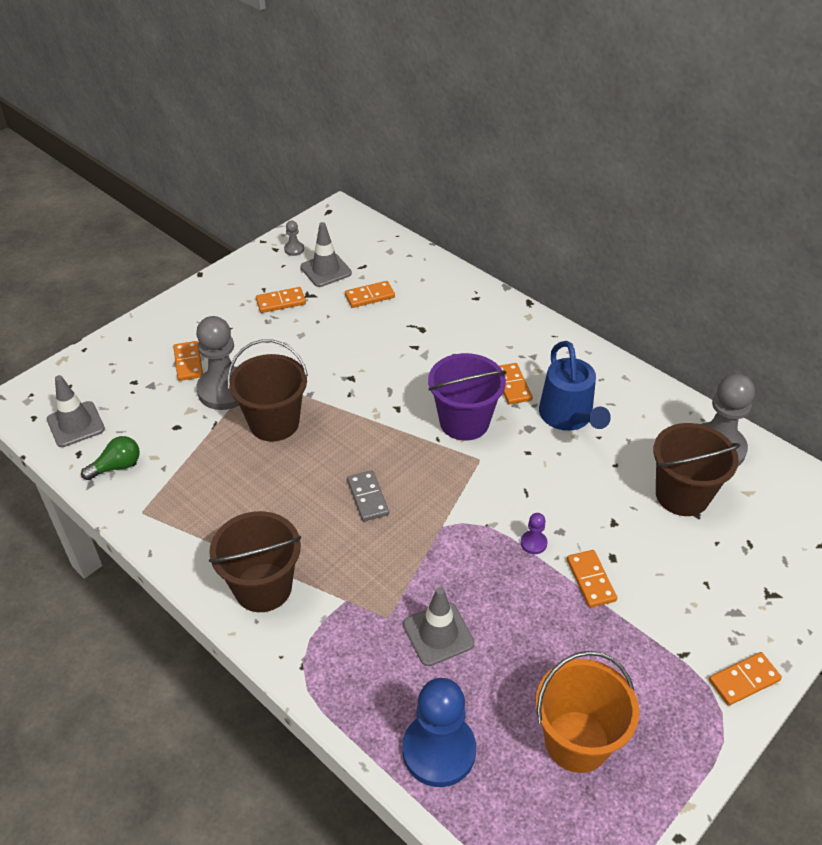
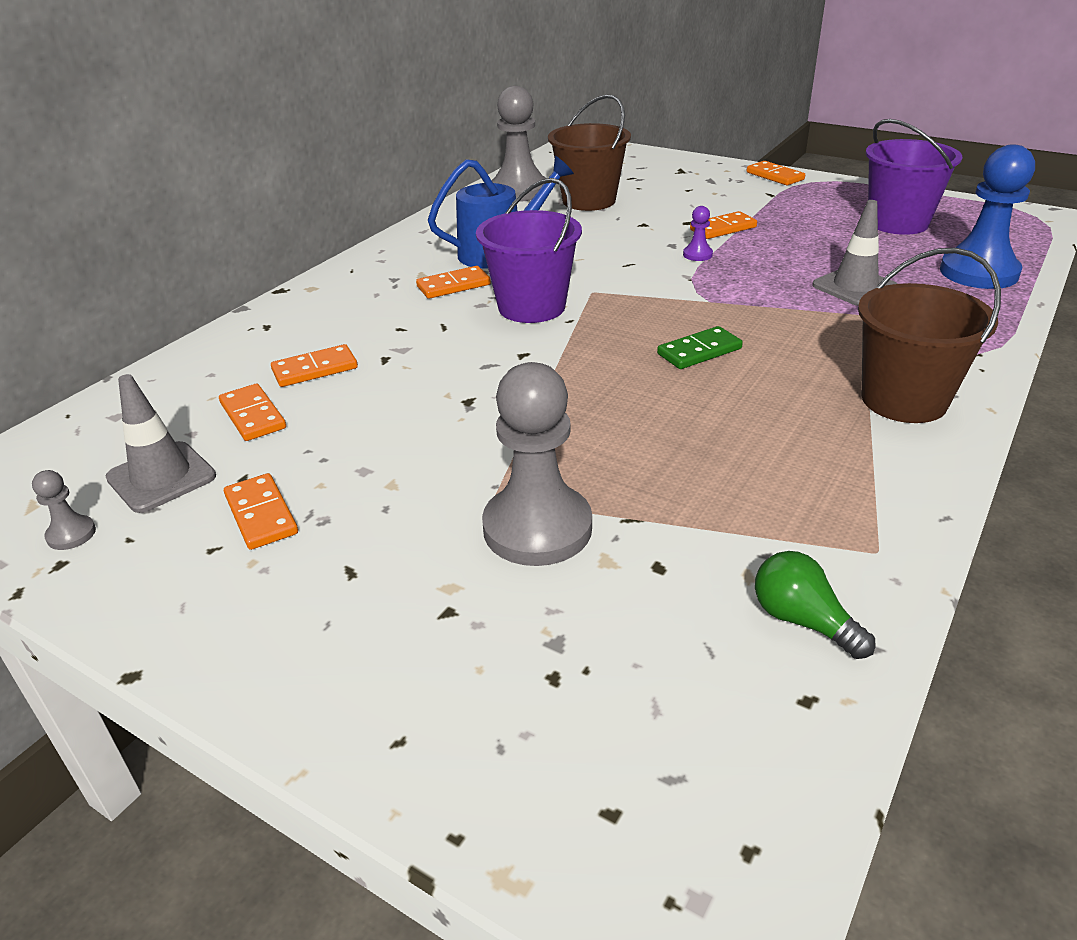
camera: 100 degrees left, 10 degrees down
grey traffic cone [47,375,105,447] -> none
orange domino [173,341,203,381] -> orange domino moved to [271,344,358,387]
brown bucket [227,339,308,442] -> none
grey domino [347,470,389,521] -> green domino [657,326,743,369]
orange bucket [535,651,639,773] -> purple bucket [865,119,962,235]

